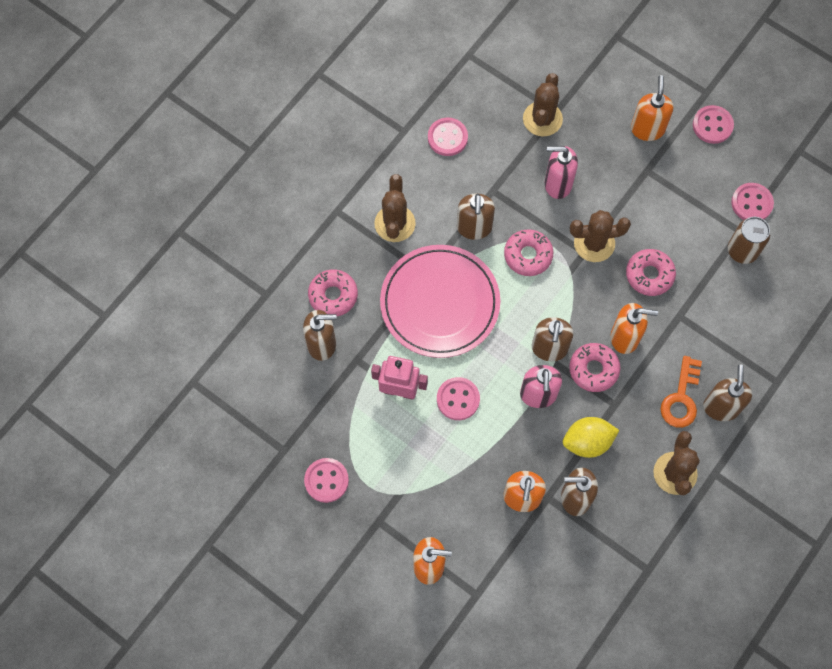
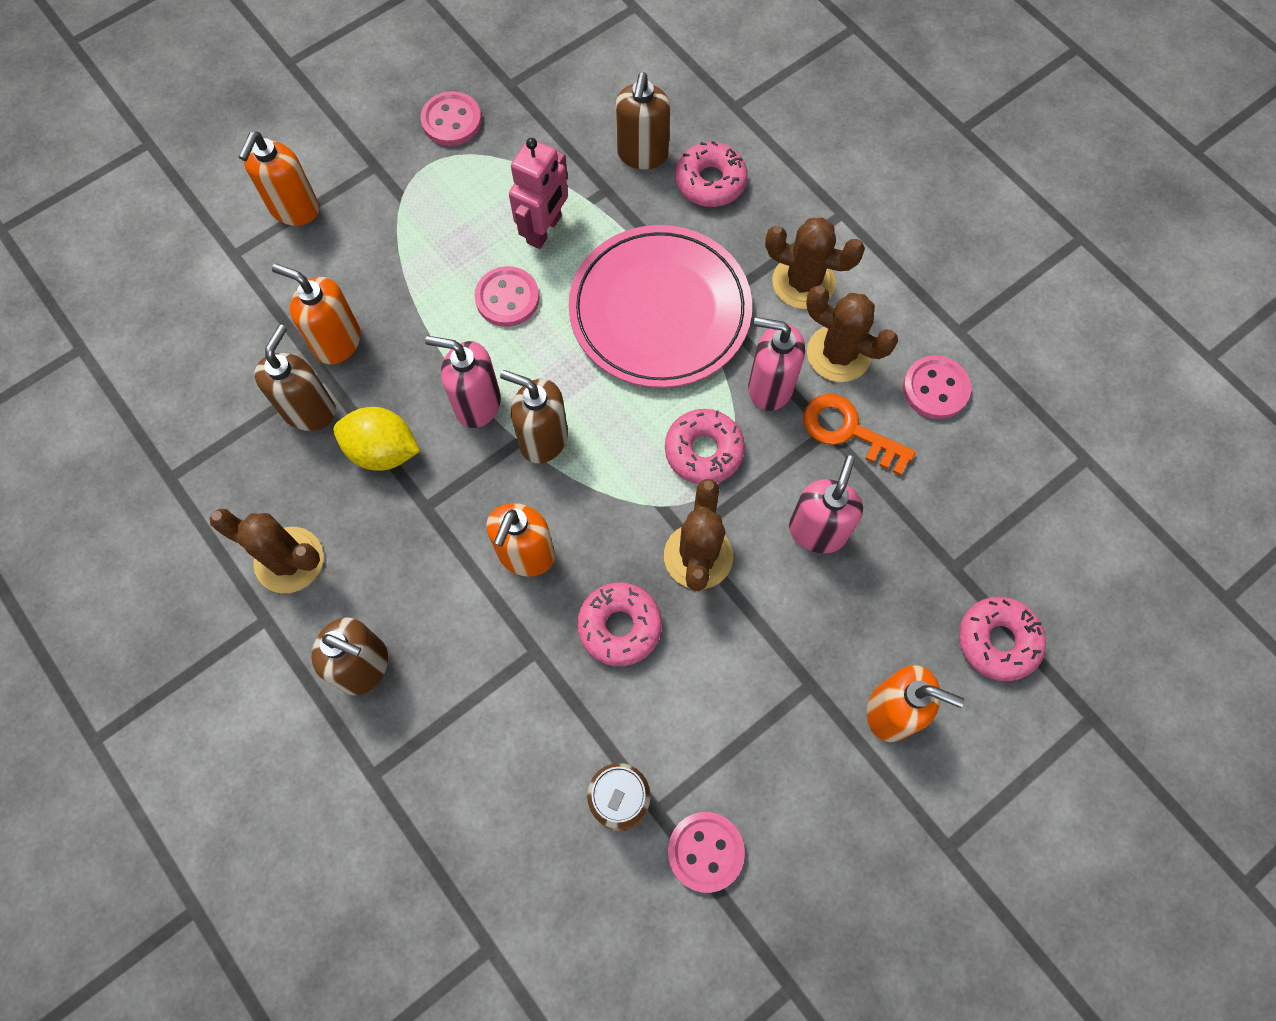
camera: 105 degrees right, 0 degrees up
brown soap dispenser [457,194,495,240] -> pink soap dispenser [748,317,805,411]
brown cactus [523,73,563,137] -> brown cactus moved to [806,286,898,382]
yellow lemon [563,417,619,458] -> yellow lemon turned 75 degrees counterclockwise [333,407,420,471]
pink donut [569,343,621,392] -> pink donut moved to [959,597,1046,681]
orange key [660,356,702,428] -> orange key moved to [803,394,916,476]
pink button [693,105,734,144] -> none

